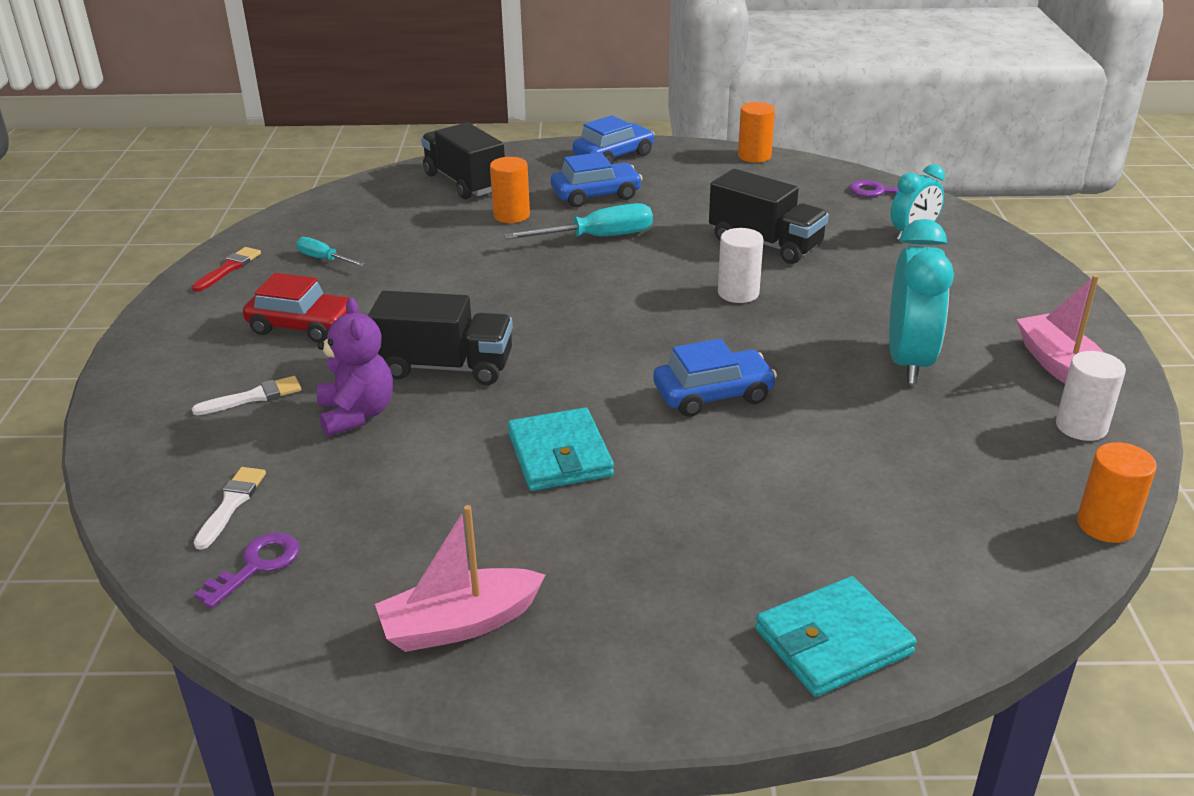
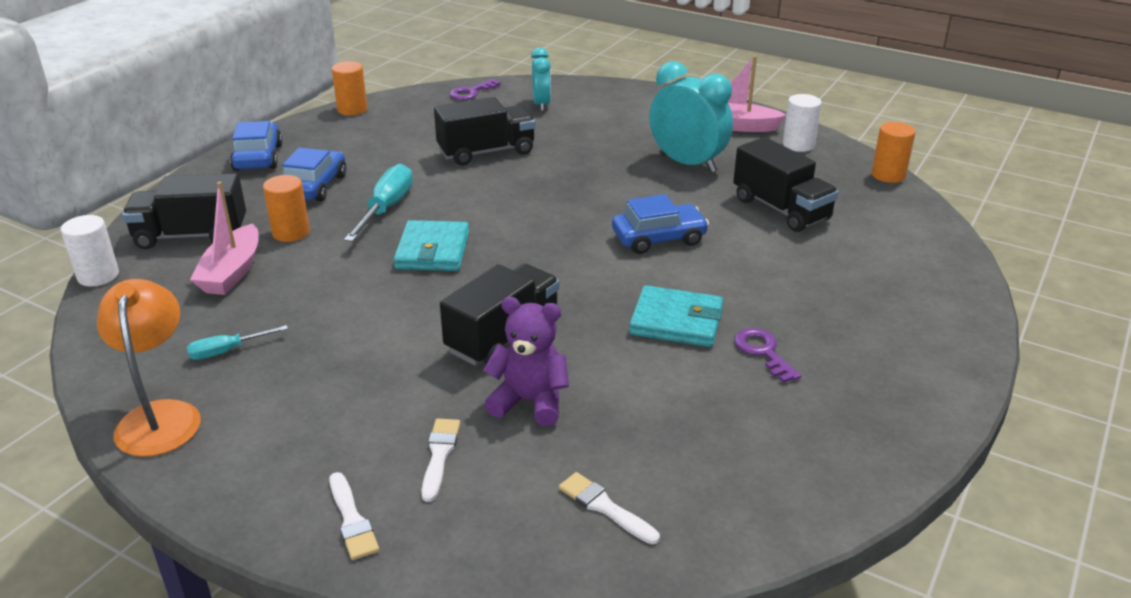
camera: 60 degrees left, 0 degrees up
red brush [192,247,261,292] -> orange lamp [97,279,201,457]
purple key [194,533,299,608] -> purple key moved to [734,328,801,383]
red car [243,273,349,343] -> none
pink boat [375,505,545,652] -> pink boat moved to [190,182,259,295]
blue car [653,339,777,417] -> blue car turned 60 degrees clockwise [612,194,709,254]
white cylinder [718,228,764,303] -> white cylinder moved to [61,215,119,287]
turquoise wallet [755,576,917,697] -> turquoise wallet moved to [394,220,469,271]
none -> white brush [329,472,379,560]
none -> black truck [733,137,839,232]

